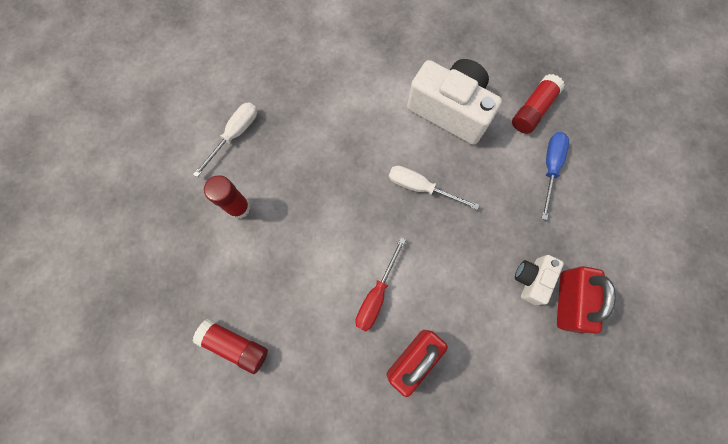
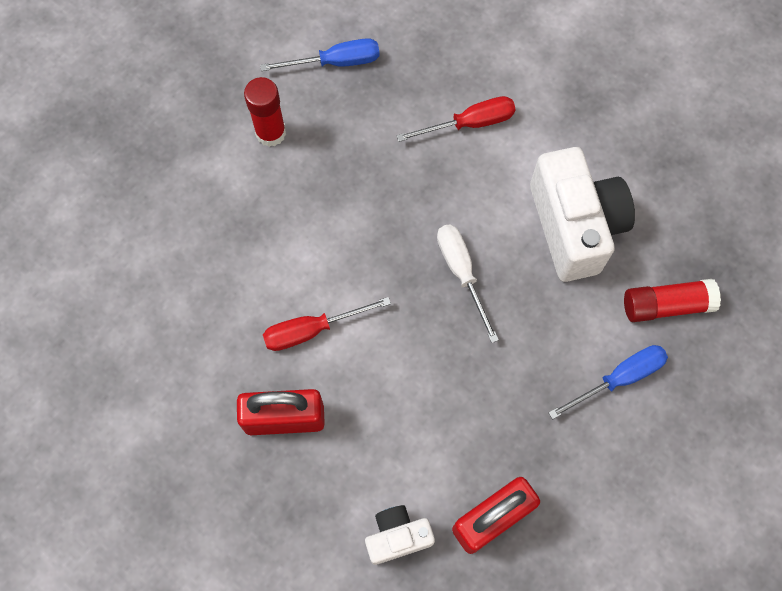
camera: 45 degrees right, 5 degrees down
red glue stick [192,319,268,374] -> none
white screwdriver [193,102,257,177] -> blue screwdriver [260,38,380,71]
white camera [515,255,564,305] -> white camera moved to [365,505,435,565]
none -> red screwdriver [396,96,516,142]

